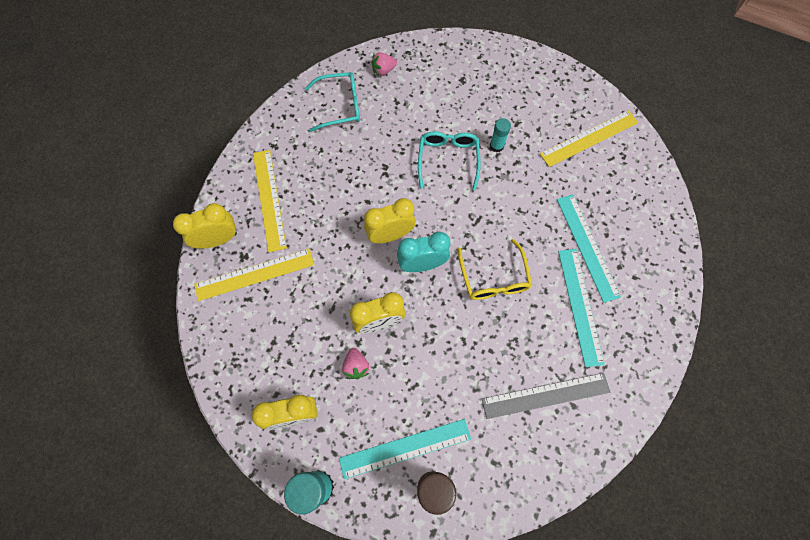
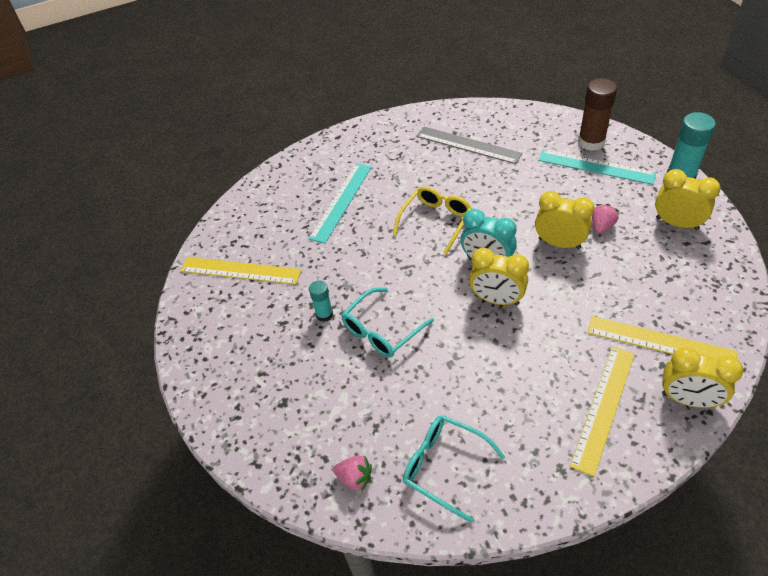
camera: 135 degrees left, 20 degrees down
turquoise ruler [558,249,605,367] -> none

